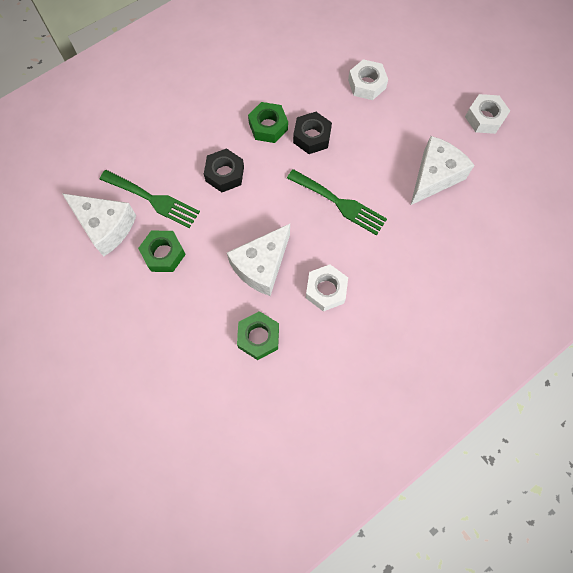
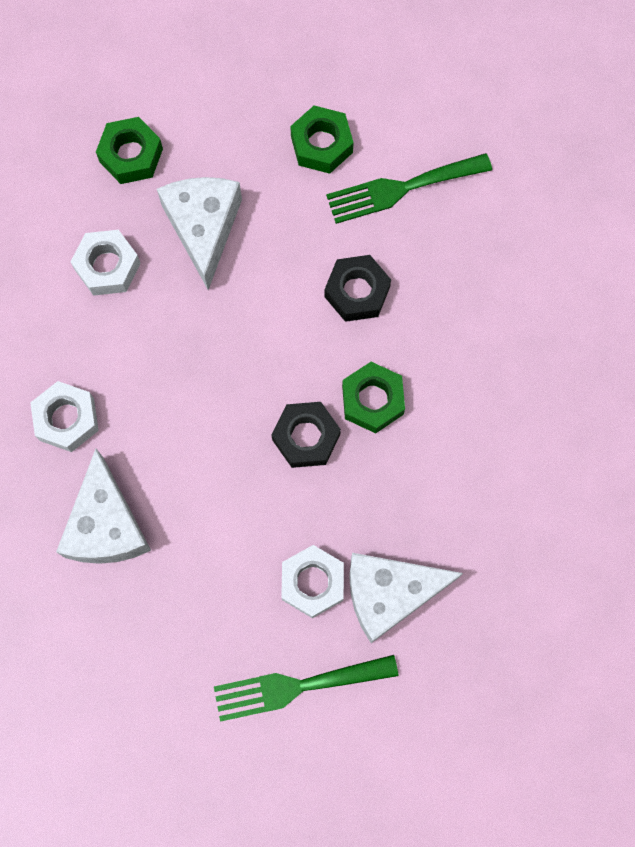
camera: 135 degrees right, 5 degrees up
white cheese [62,194,136,256] -> white cheese moved to [349,553,463,643]
green fork [287,169,387,236] -> green fork moved to [214,655,398,722]
white nut [465,94,510,134] -> white nut moved to [30,381,99,452]

